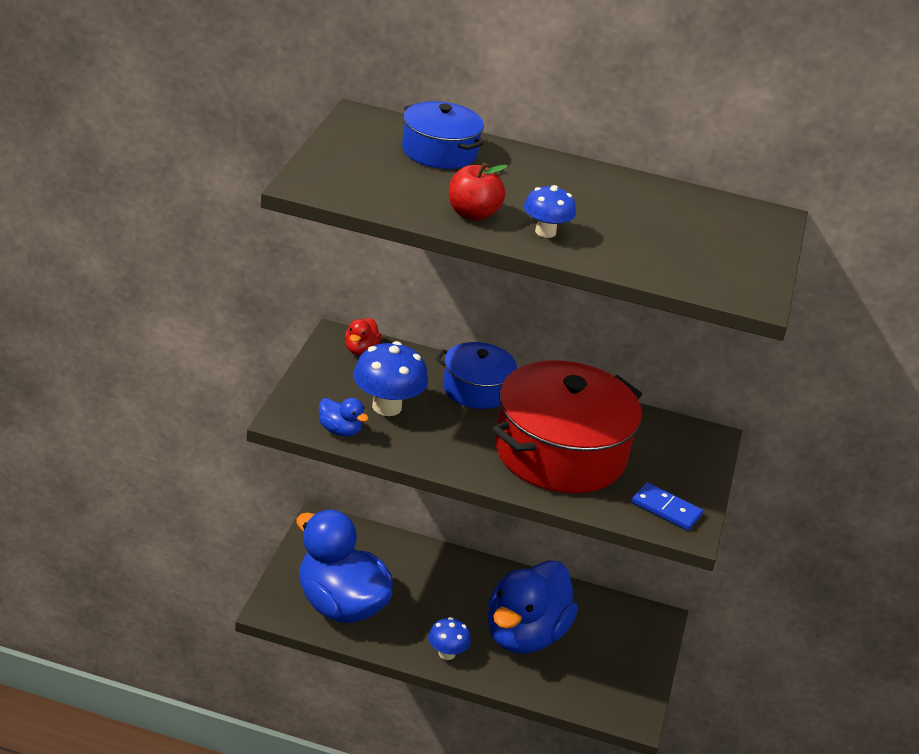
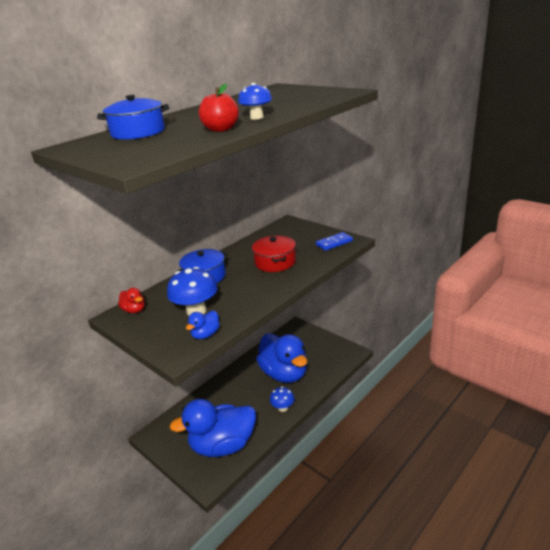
camera: 55 degrees left, 5 degrees down
blue duck [319,398,369,437] -> blue duck turned 150 degrees clockwise [186,311,220,339]
red pot [492,360,642,493] -> red pot [252,235,296,272], size x0.54

